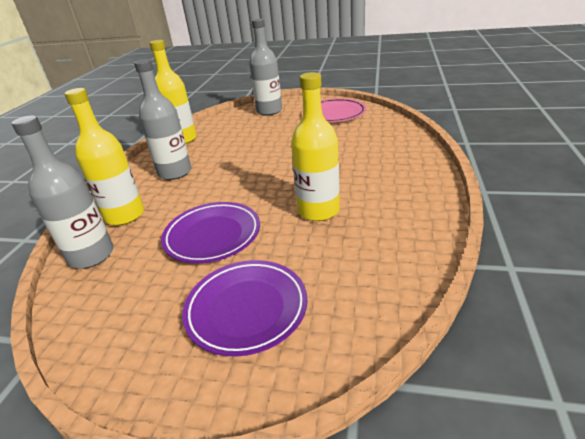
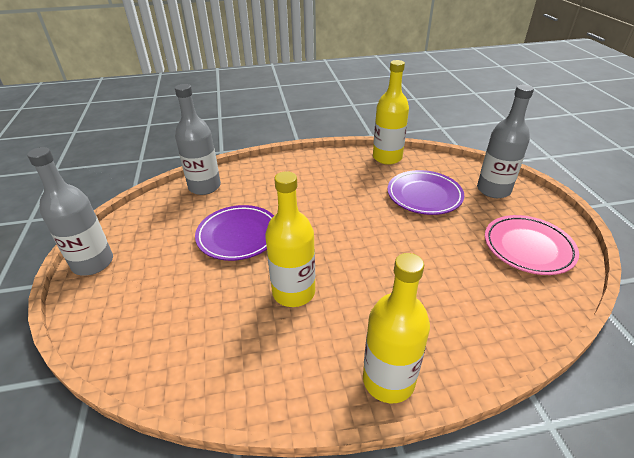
camera: 65 degrees right, 5 degrees up
yellow bottle [65,88,144,226] -> yellow bottle moved to [363,253,430,403]
grey bottle [134,59,191,180] -> grey bottle moved to [27,147,113,275]
purple plate [182,260,308,357] -> purple plate moved to [387,170,464,215]

